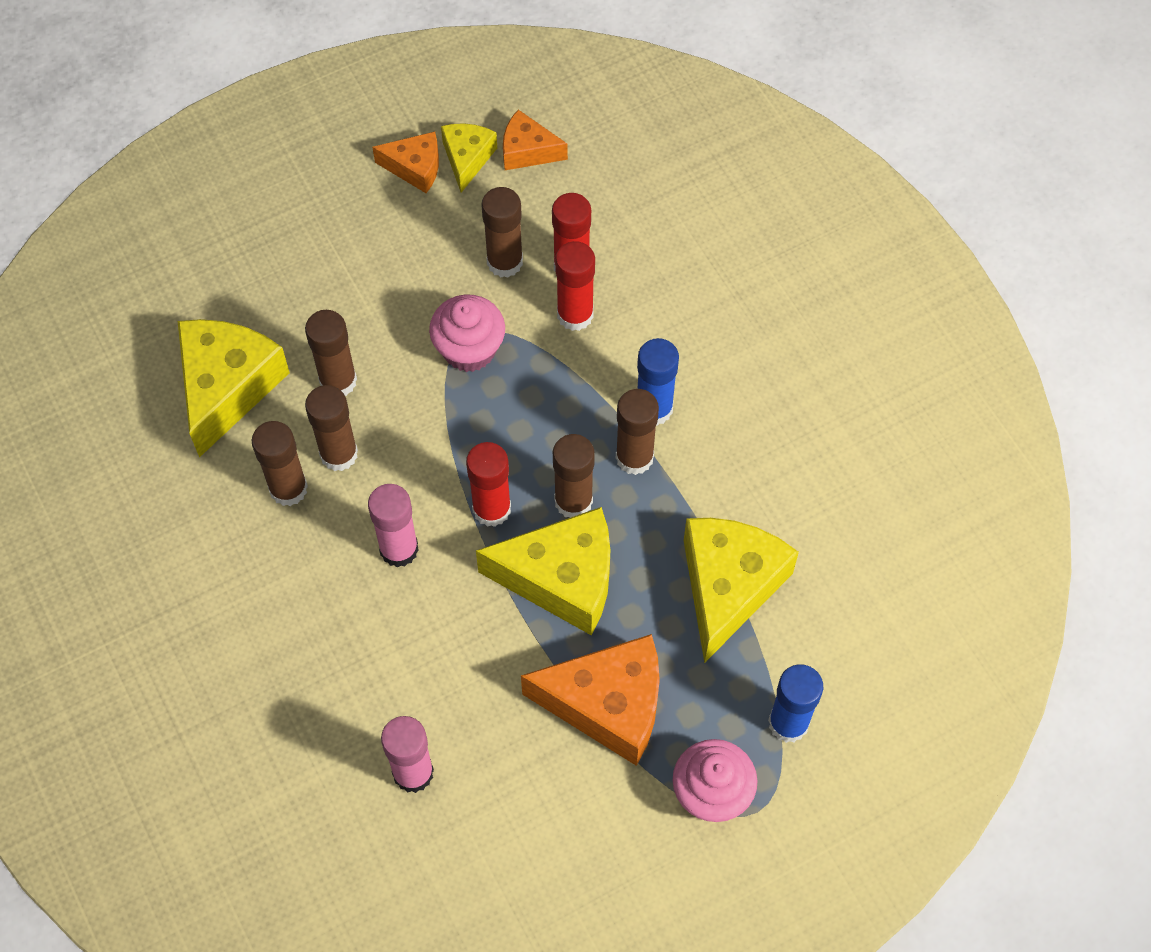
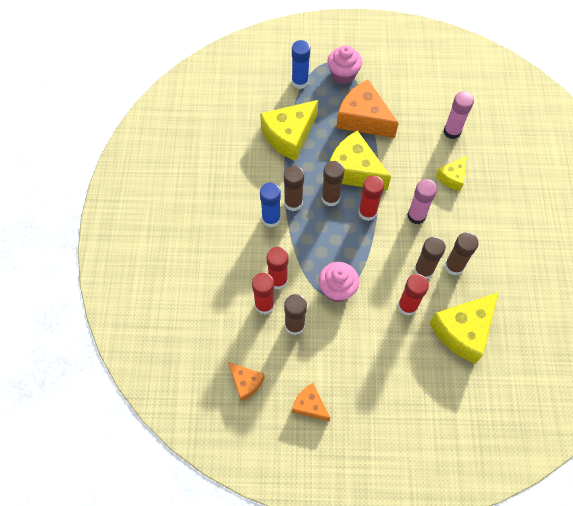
camera: 150 degrees left, 0 degrees up
brown glue stick [305,310,357,396] -> red glue stick [398,274,429,316]
yellow cheese [441,123,497,193] -> yellow cheese moved to [436,156,467,191]

